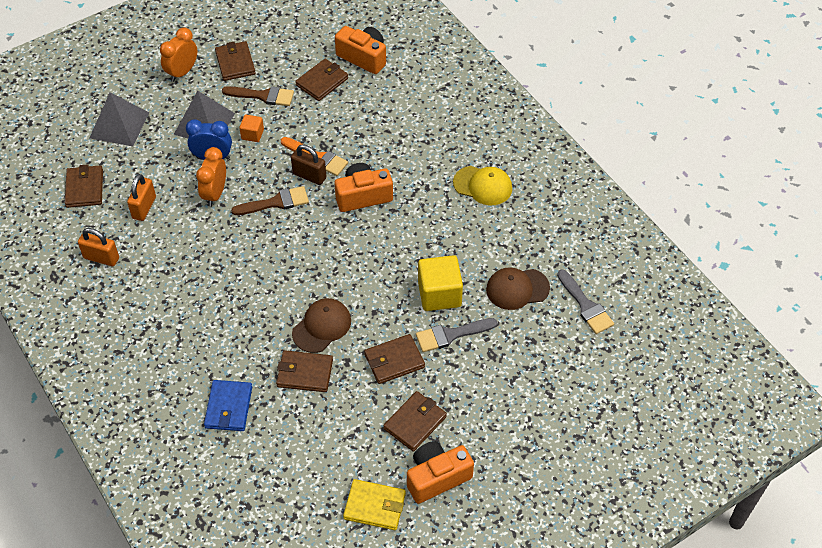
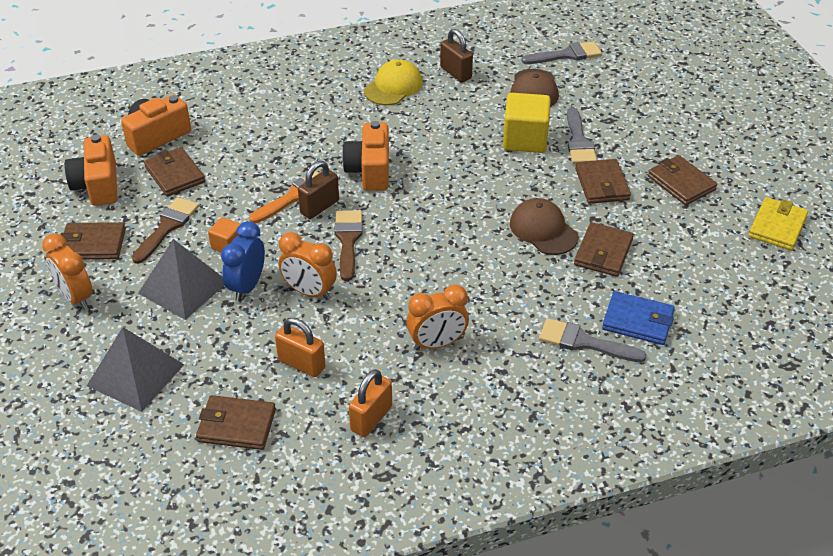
camera: 75 degrees left, 10 degrees down
orange camera [407,441,474,504] -> orange camera moved to [65,135,117,206]
none -> orange clock [406,284,469,350]
none -> brown padlock [440,29,473,82]
none -> grey brush [539,318,647,362]

